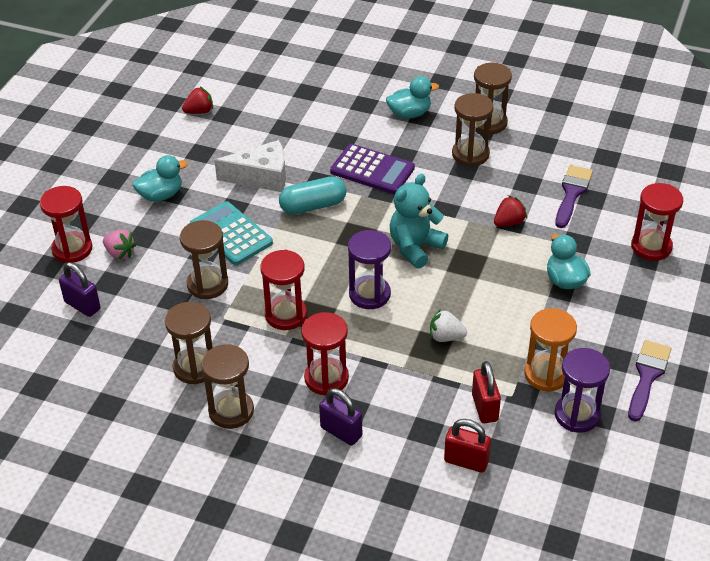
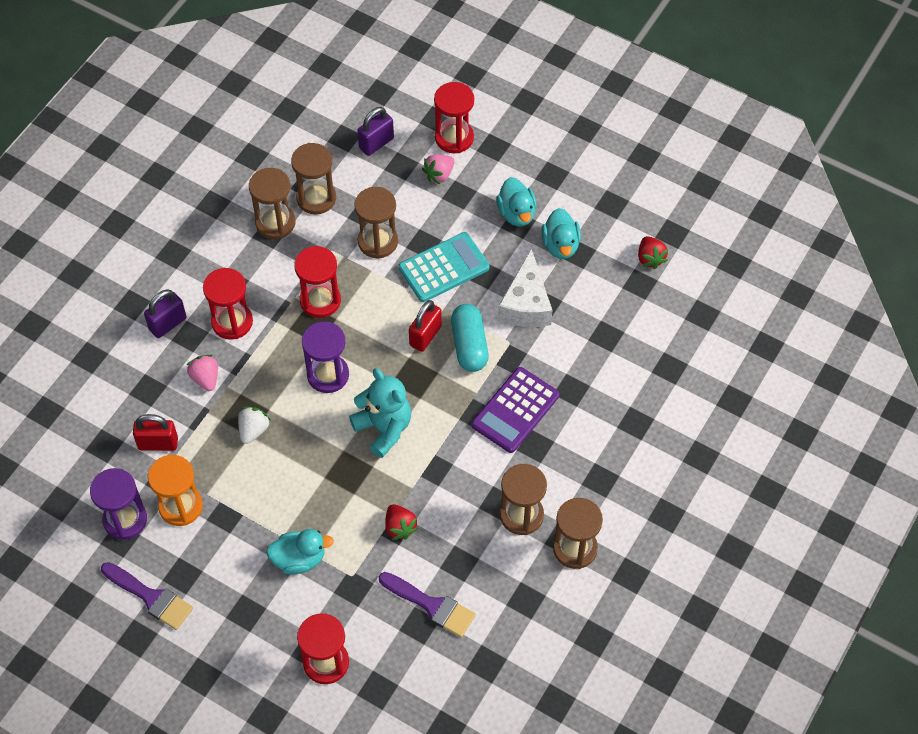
camera: 100 degrees right, 15 degrees up
brown hourglass [201,344,254,429] -> brown hourglass moved to [291,143,336,214]
turquoise duck [386,76,439,119] -> turquoise duck moved to [541,208,581,259]
red padlock [444,419,491,473] -> red padlock moved to [409,300,442,352]
none -> pink strawberry [187,355,218,391]

